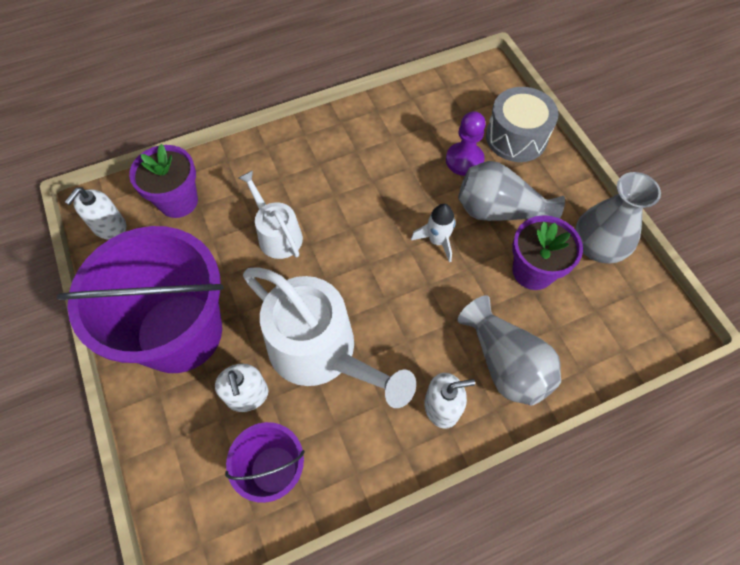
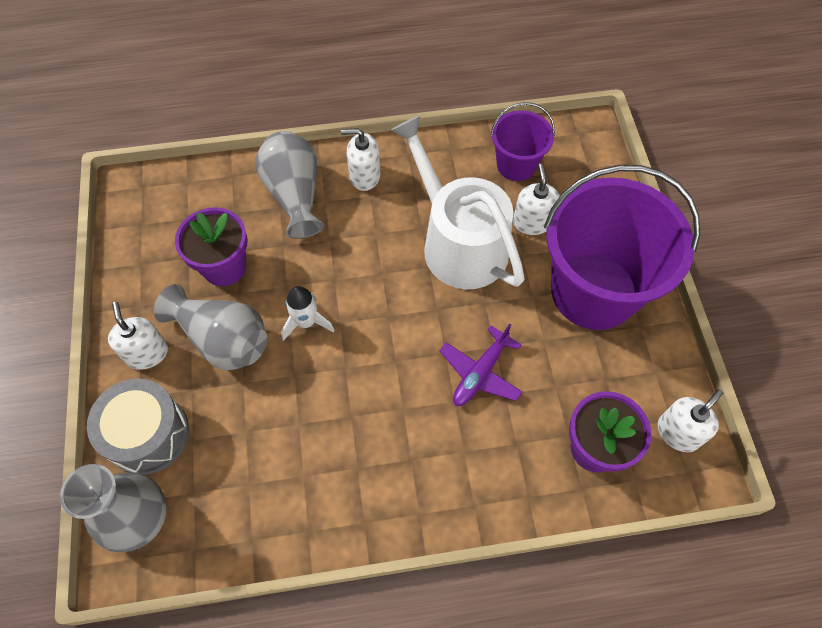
camera: 165 degrees left, 0 degrees up
white watering can [239,171,303,259] -> purple plane [439,323,522,406]
purple pawn [446,111,486,176] -> none
grey vase [575,172,661,263] -> grey vase moved to [60,464,167,552]
none -> white soap dispenser [108,302,168,370]

